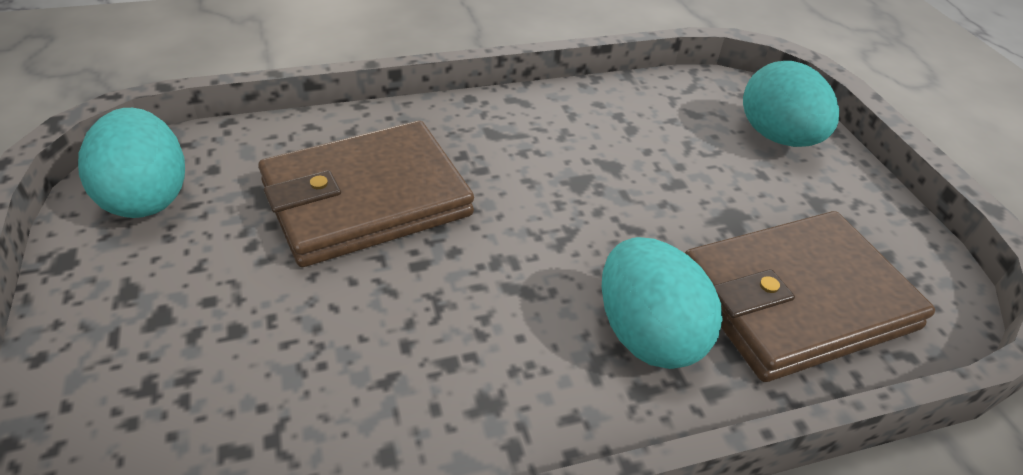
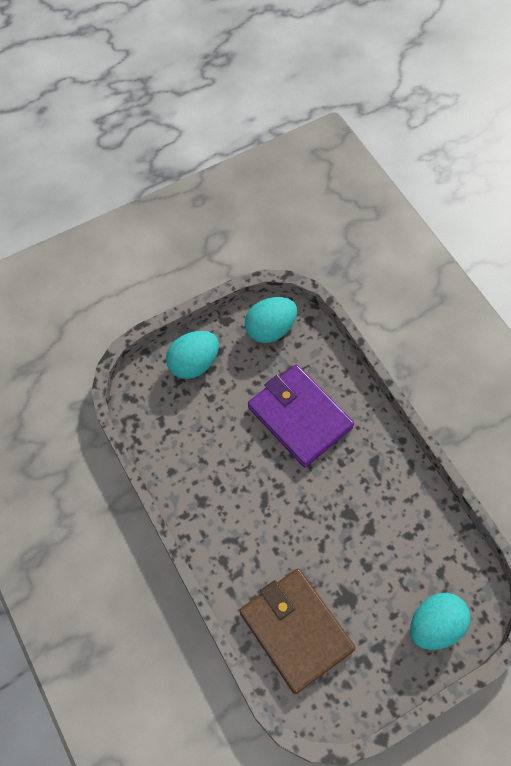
camera: 80 degrees right, 20 degrees up
brown wallet [258,121,474,267] -> purple wallet [248,364,354,467]
turquoise egg [602,237,723,369] -> turquoise egg moved to [166,331,219,379]

